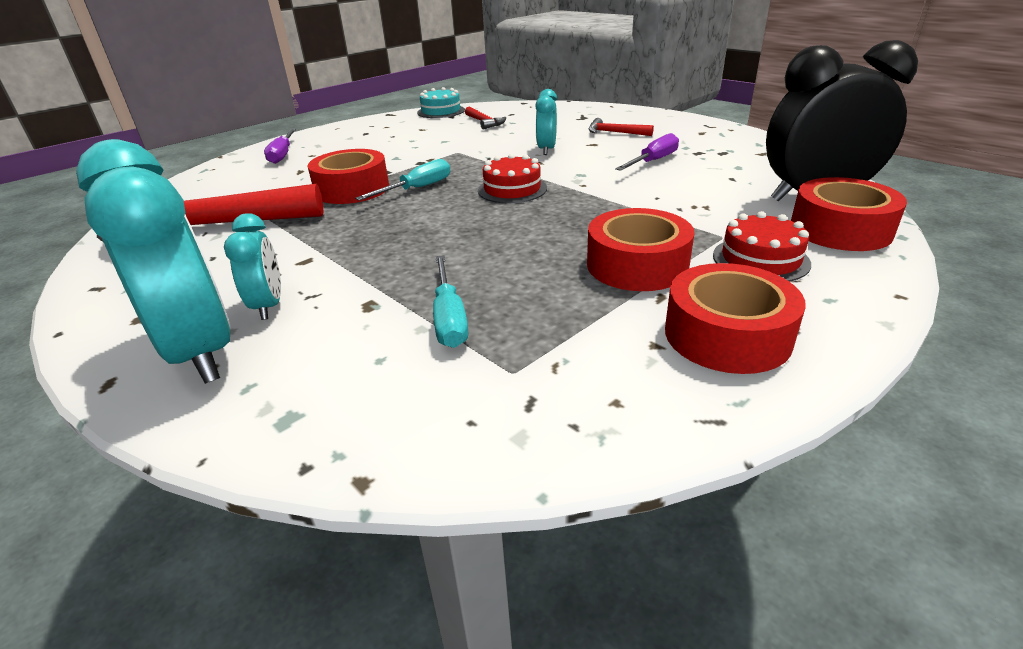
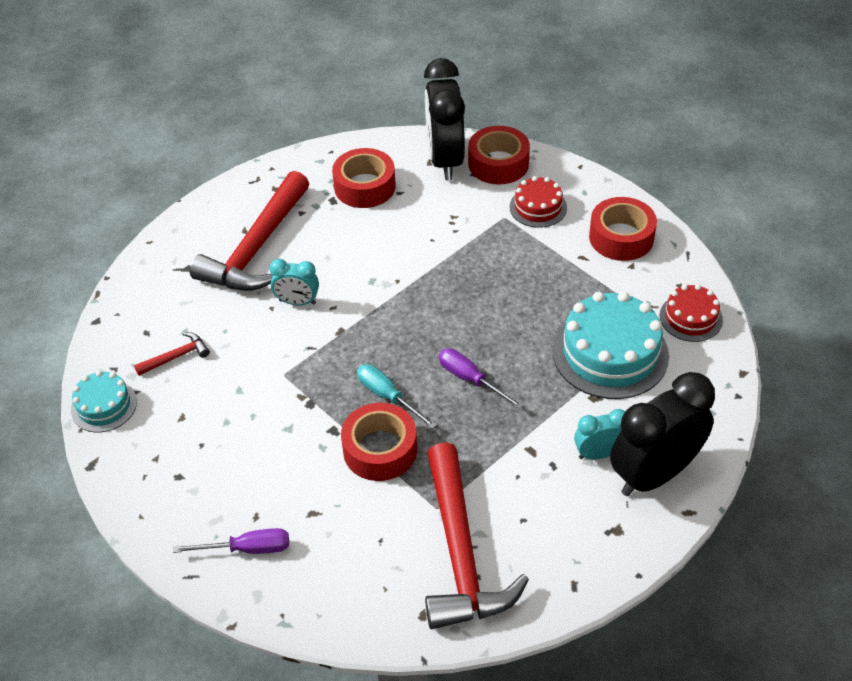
camera: 90 degrees left, 15 degrees up
turquoise clock [76,139,231,384] -> black clock [610,372,715,496]
turquoise screwdriver [433,255,468,348] -> turquoise cake [553,292,669,399]
red cake [478,154,547,203] -> red cake moved to [659,284,723,342]
red tape [587,208,695,291] -> red tape moved to [332,148,396,208]
red hammer [588,118,654,136] -> red hammer [190,171,309,291], size x2.40
purple screwdriver [615,133,679,171] -> purple screwdriver moved to [439,348,524,409]

